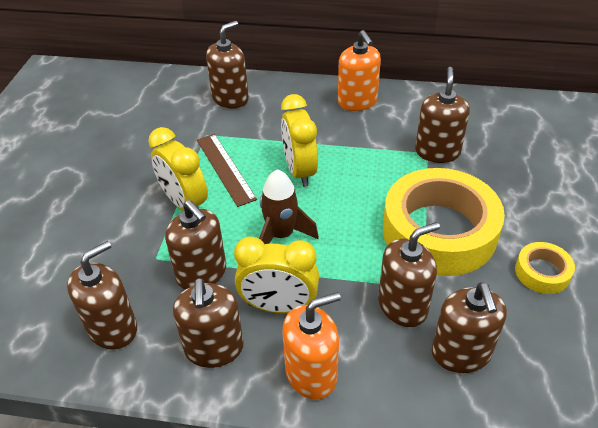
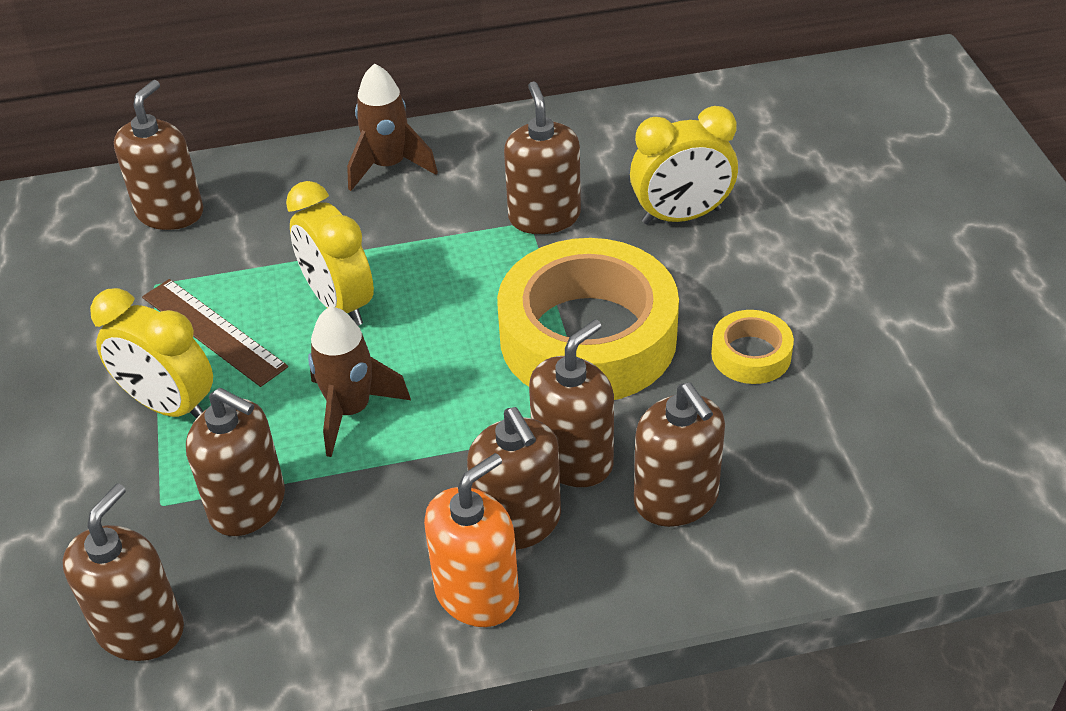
camera: 20 degrees left, 0 degrees up
brown soap dispenser [173,278,244,368] -> brown soap dispenser moved to [467,407,561,550]
yellow clock [234,237,319,313] -> yellow clock moved to [630,106,738,224]
orange soap dispenser [338,30,381,111] -> brown rocket [347,63,438,191]

